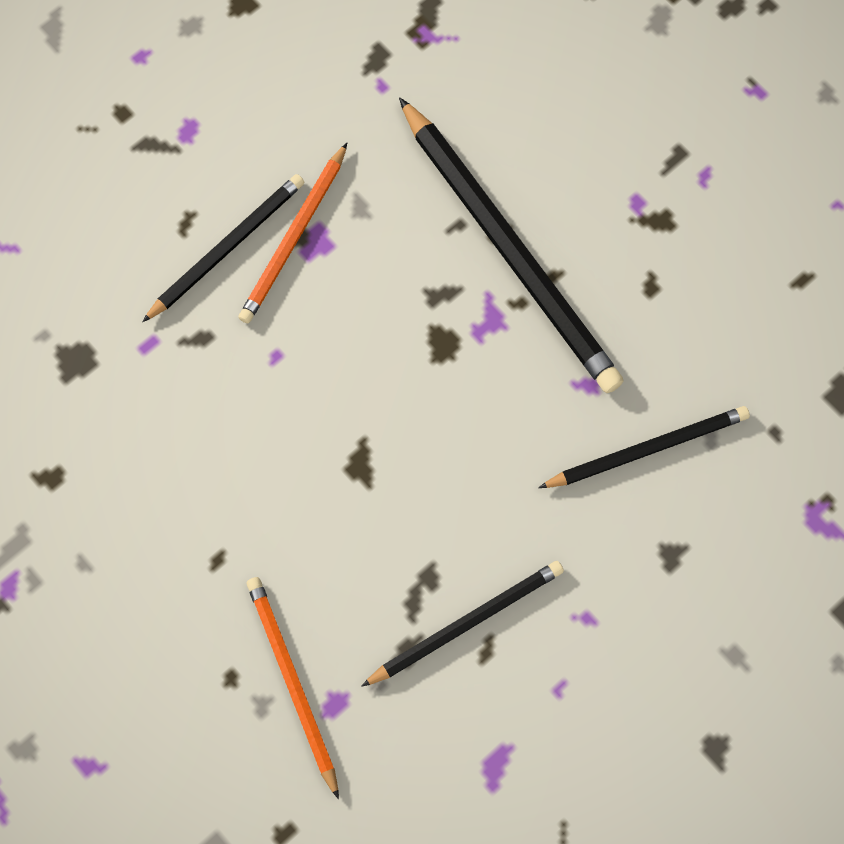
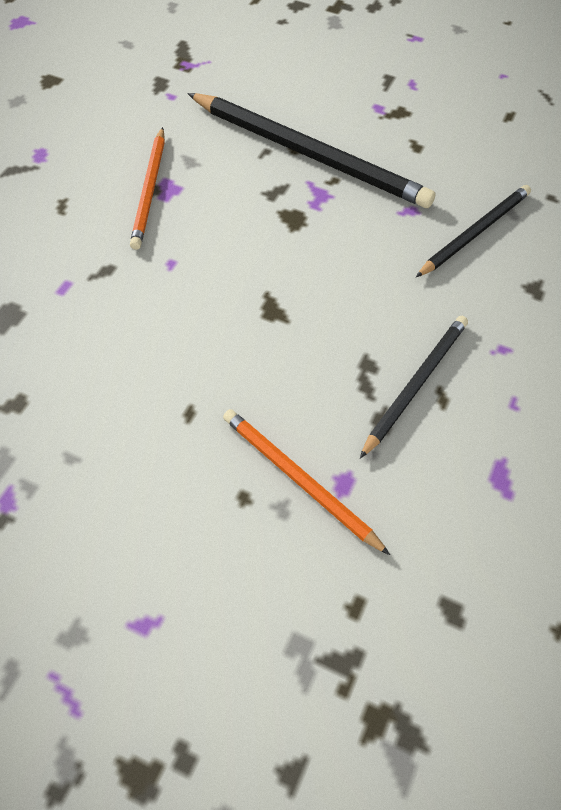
camera: 25 degrees left, 15 degrees down
black pencil [142,174,305,322] -> none

